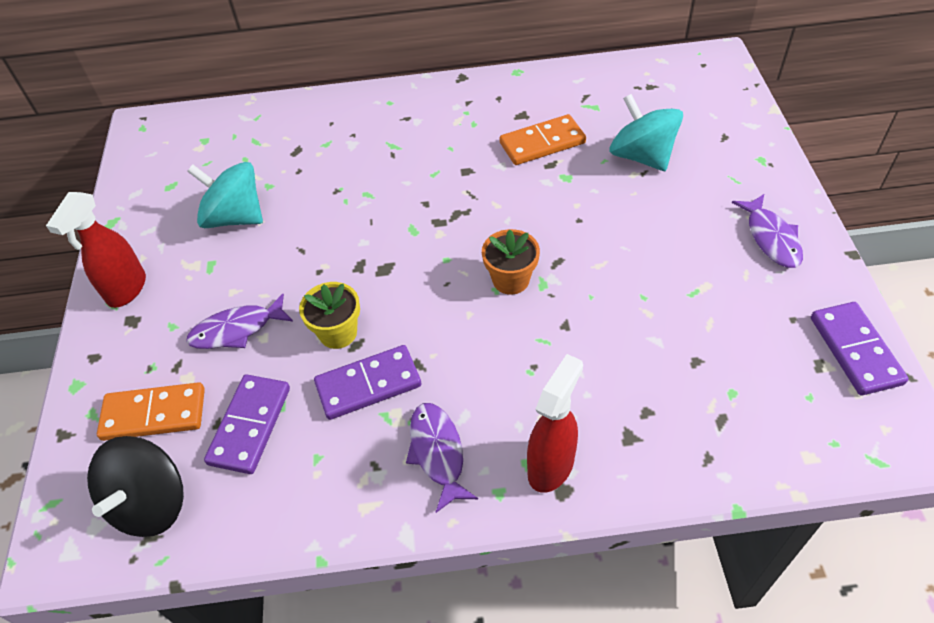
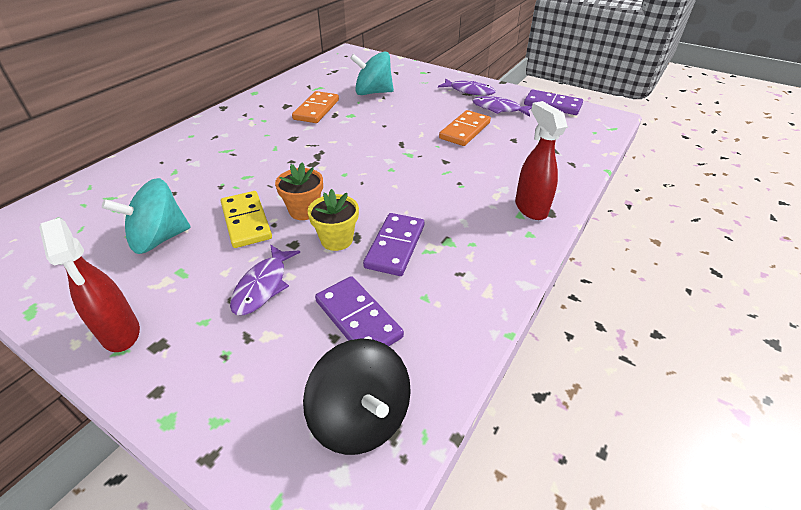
camera: 55 degrees left, 10 degrees down
orange domino [97,382,205,441] -> orange domino moved to [439,110,491,146]
purple fish [406,403,478,513] -> purple fish moved to [472,96,532,116]
orange flower pot [482,229,540,295] -> orange flower pot moved to [275,163,323,220]
none -> yellow domino [221,191,272,248]

